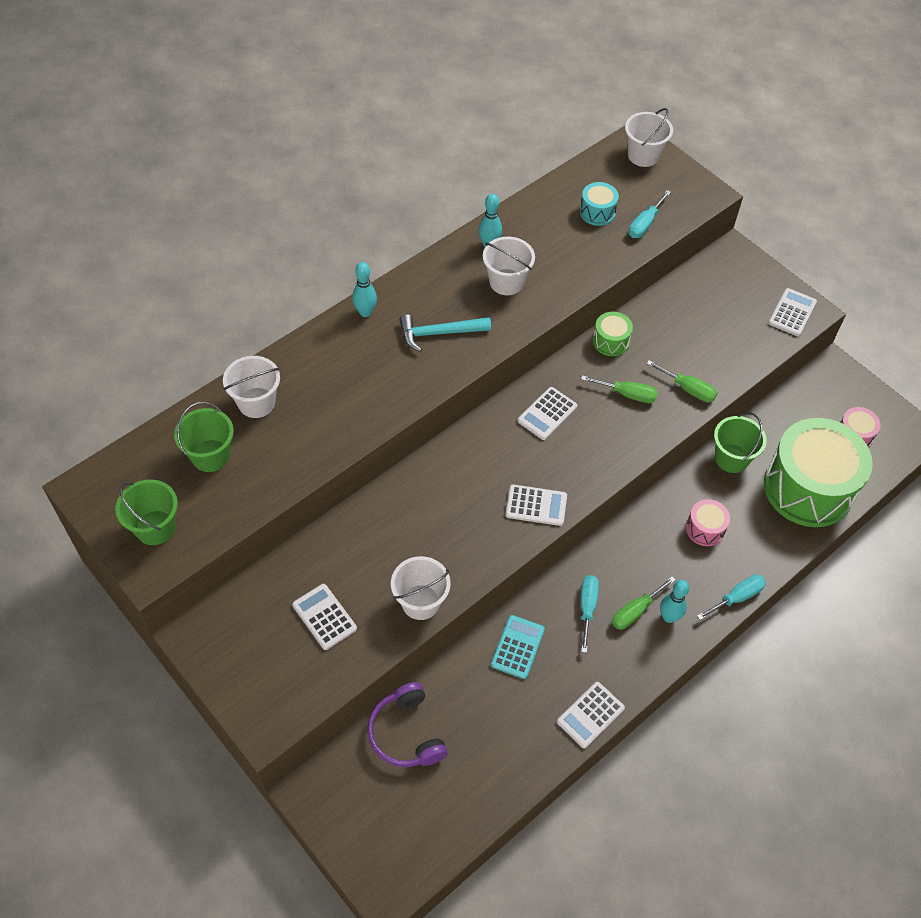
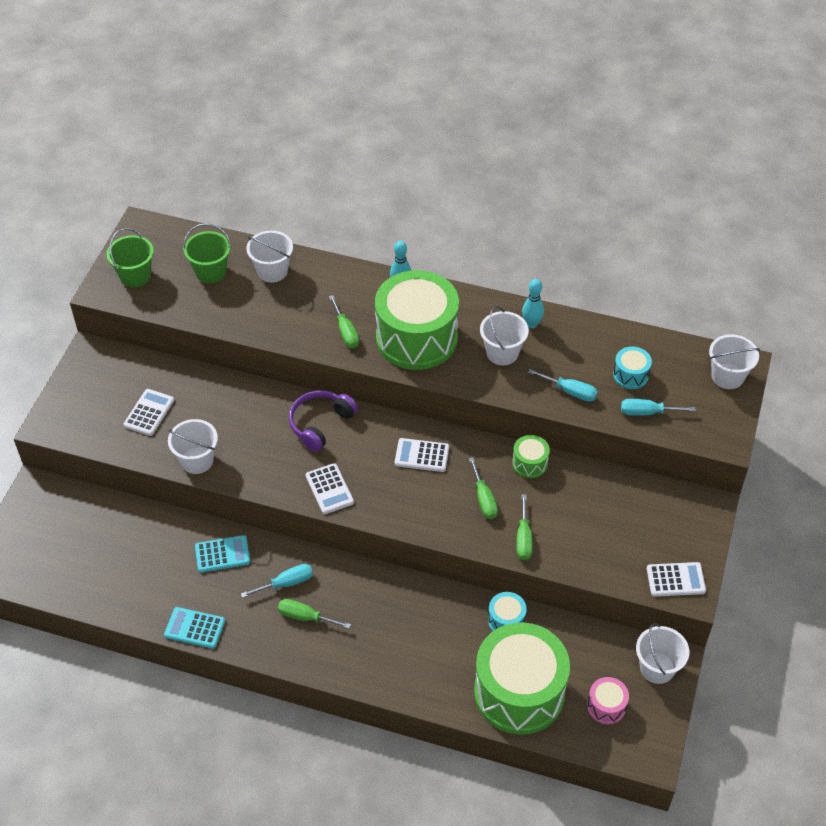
camera: 60 degrees right, 5 degrees down
purple headphones [367,682,448,767] -> purple headphones moved to [289,391,358,452]
turquoise hammer [399,314,491,352] -> green drum [375,270,459,370]
white calculator [557,682,625,749] -> turquoise calculator [164,607,225,649]
turquoise bowling pin [660,580,689,623] -> none
pink drum [686,499,730,546] -> none
turquoise screwdriver [697,574,766,620] -> turquoise screwdriver moved to [528,369,598,402]
green bucket [714,412,767,473] -> turquoise drum [488,592,527,631]
none -> green screwdriver [329,295,359,348]
none -> white bucket [636,623,689,684]

